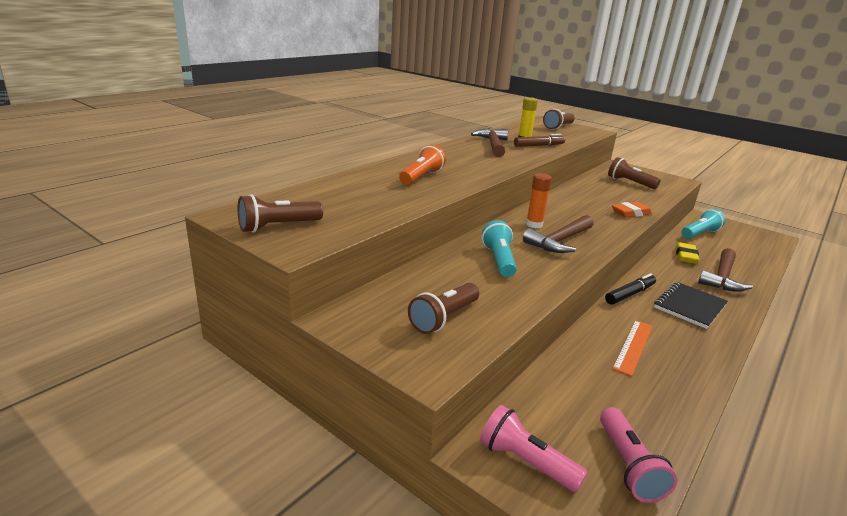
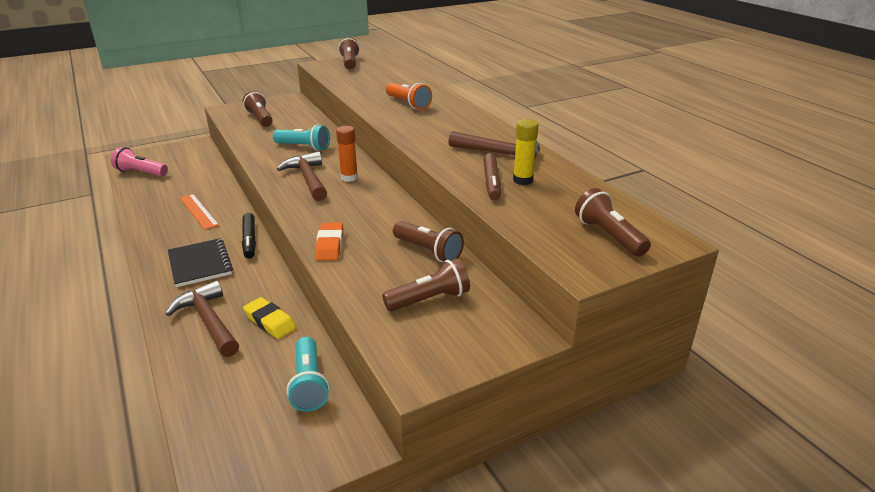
camera: 115 degrees right, 5 degrees up
pink flashlight [480,405,587,492] -> none
none -> brown flashlight [393,221,464,262]

